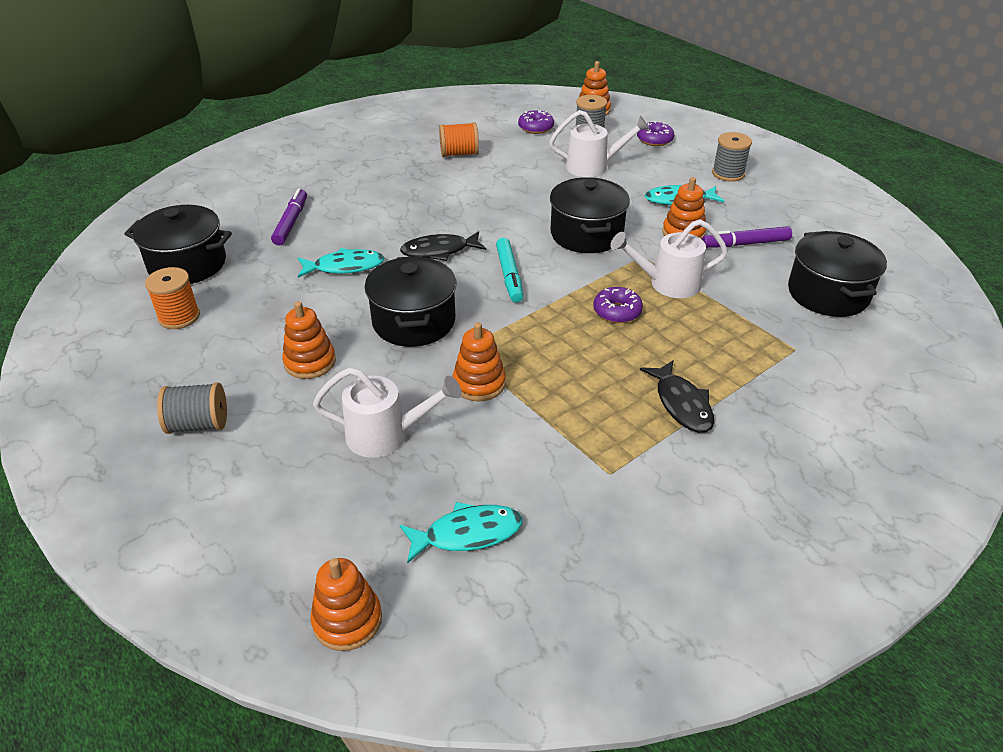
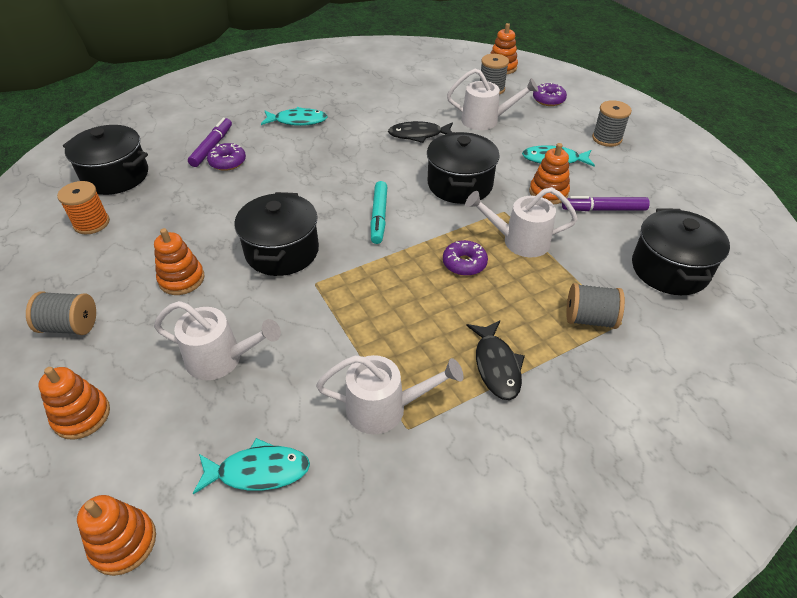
camera: 10 degrees right, 5 degrees up
turquoise fish [298,248,384,278] -> turquoise fish moved to [261,107,328,126]
black fish [400,231,486,261] -> black fish moved to [388,121,453,143]
orange spool [439,122,479,157] -> none
orange stacking toy [453,322,506,401] -> orange stacking toy moved to [38,367,110,440]
purple donut [518,110,554,134] -> purple donut moved to [207,143,246,171]
none -> white watering can [316,355,463,434]
none -> grey spool [566,283,625,329]

